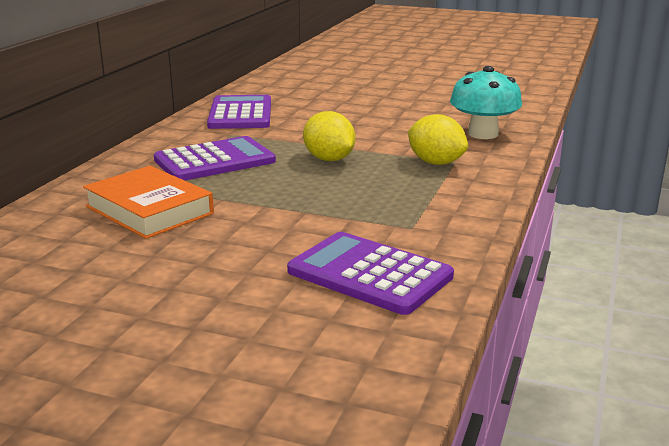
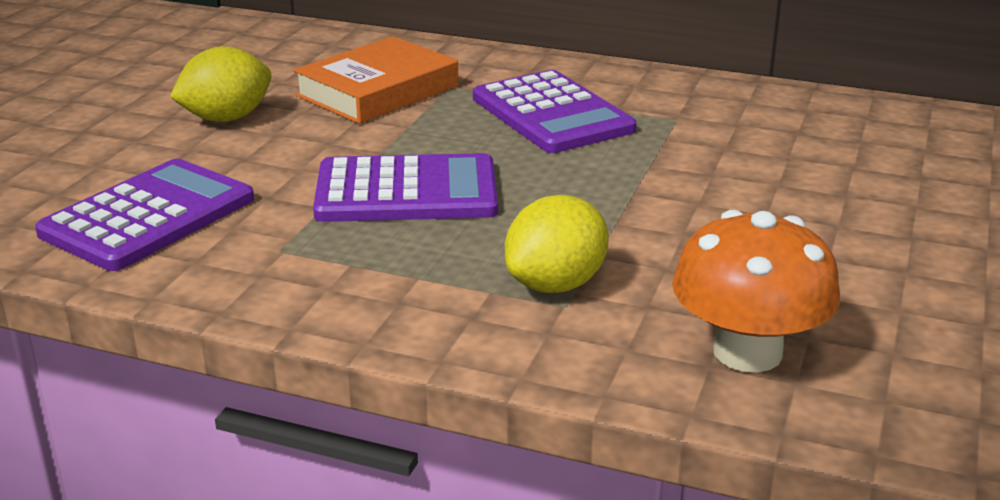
camera: 90 degrees right, 5 degrees up
purple calculator [207,95,271,129] -> purple calculator moved to [313,153,498,222]
yellow lemon [303,111,356,161] -> yellow lemon moved to [170,46,272,122]
turquoise mushroom [450,66,522,139] -> orange mushroom [672,210,840,372]

